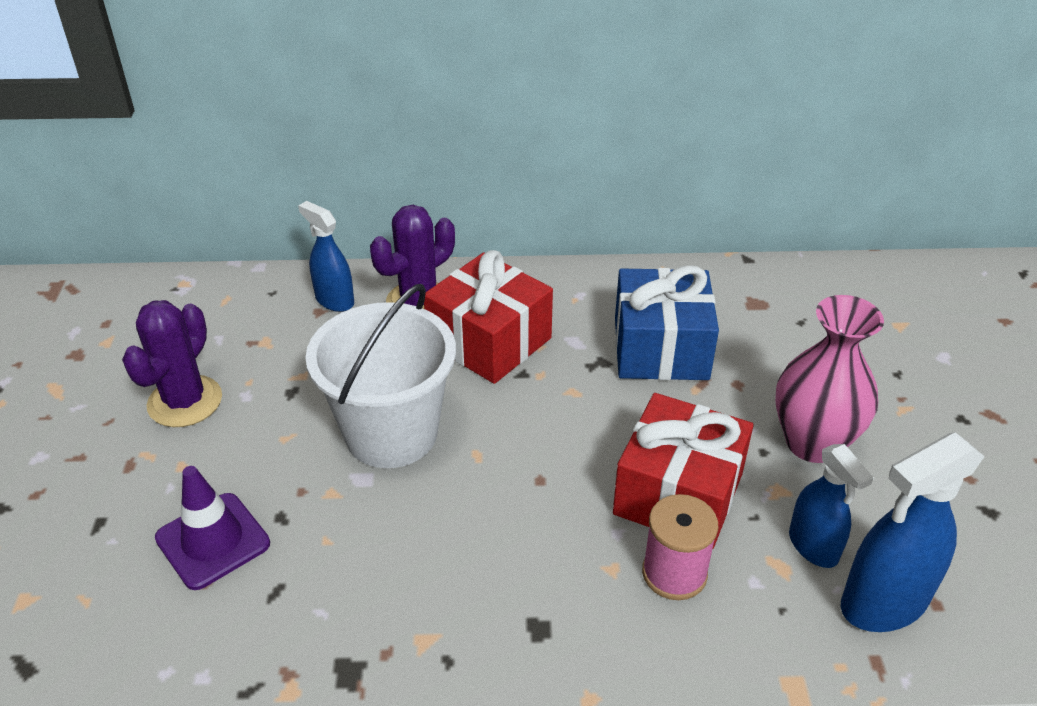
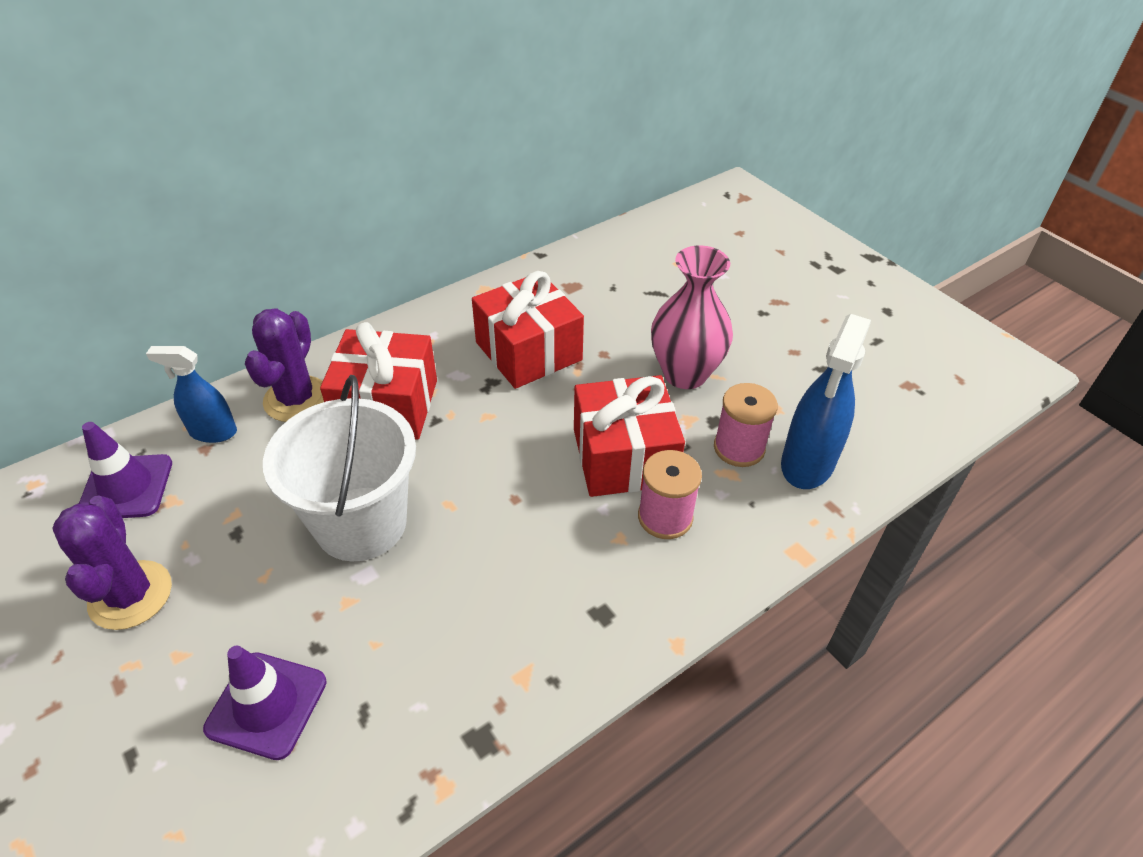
camera: 35 degrees left, 5 degrees up
blue gift [615,265,719,380] -> red gift [472,271,584,389]
blue spray bottle [789,444,874,568] -> pink spool [714,383,778,467]
none -> purple traffic cone [79,422,172,518]

